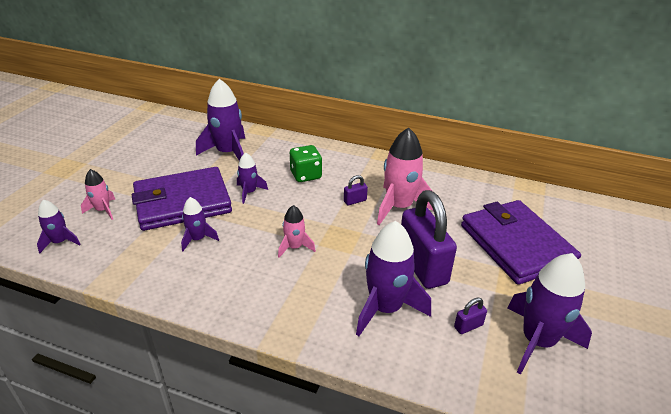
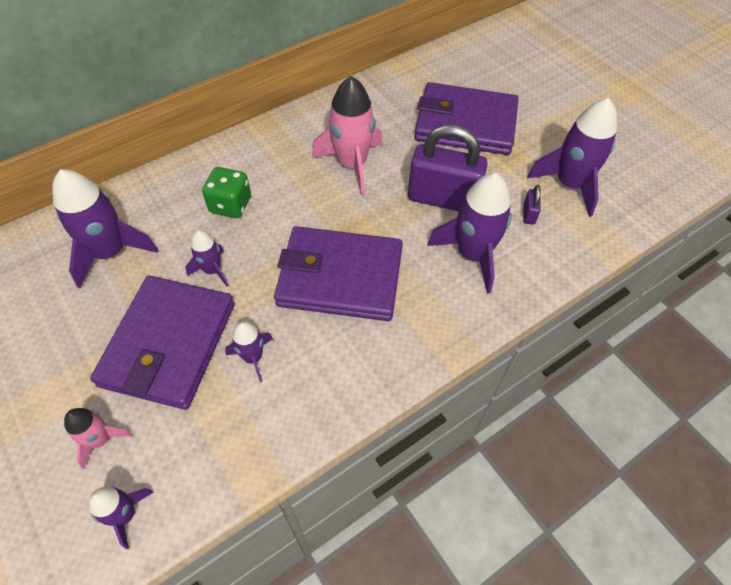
camera: 55 degrees left, 20 degrees up
pink rocket [278,205,316,258] -> purple wallet [274,226,403,321]
purple padlock [344,175,368,205] -> none

